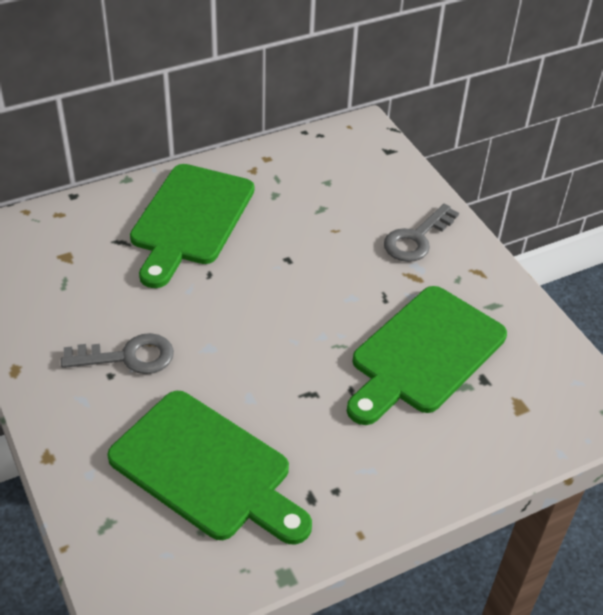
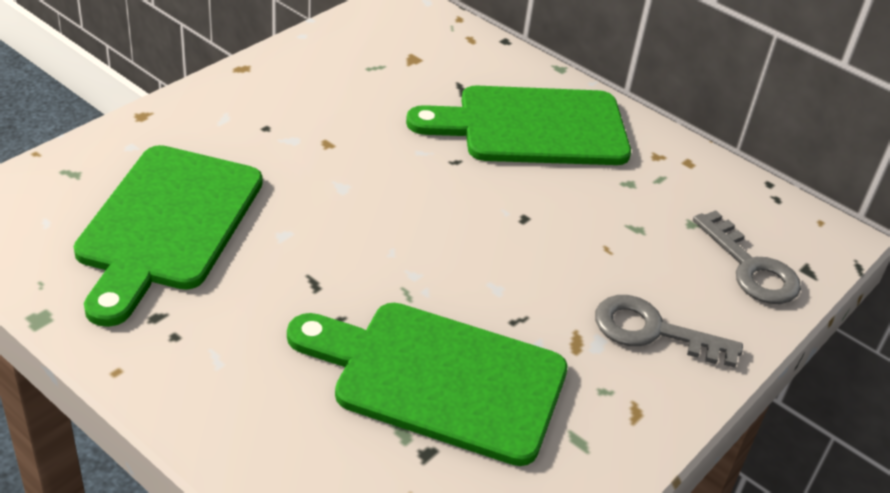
camera: 65 degrees right, 5 degrees down
grey key [61,333,174,374] -> grey key moved to [693,210,801,304]

